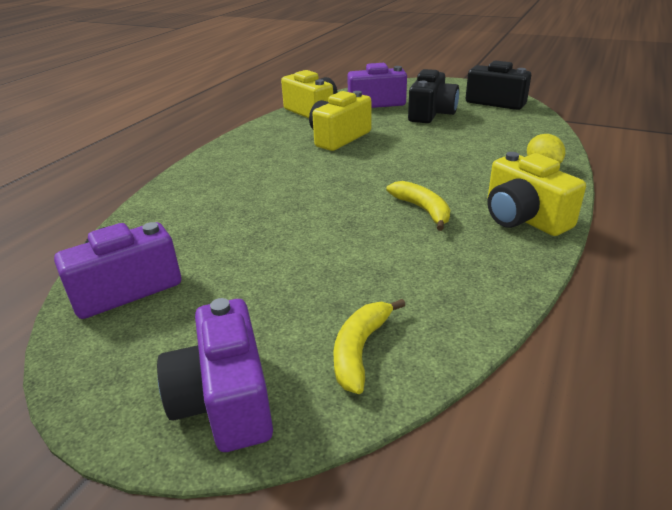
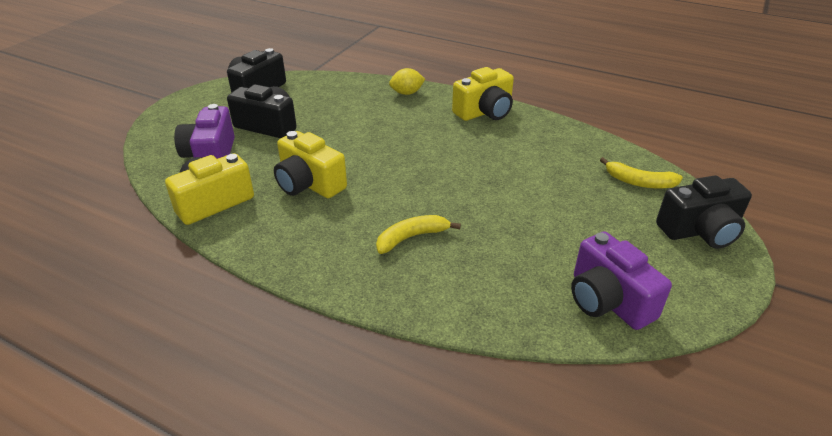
camera: 90 degrees left, 5 degrees up
purple camera [157,298,273,452] -> black camera [656,175,752,249]
yellow banana [386,181,450,231] -> yellow banana moved to [376,215,461,254]

